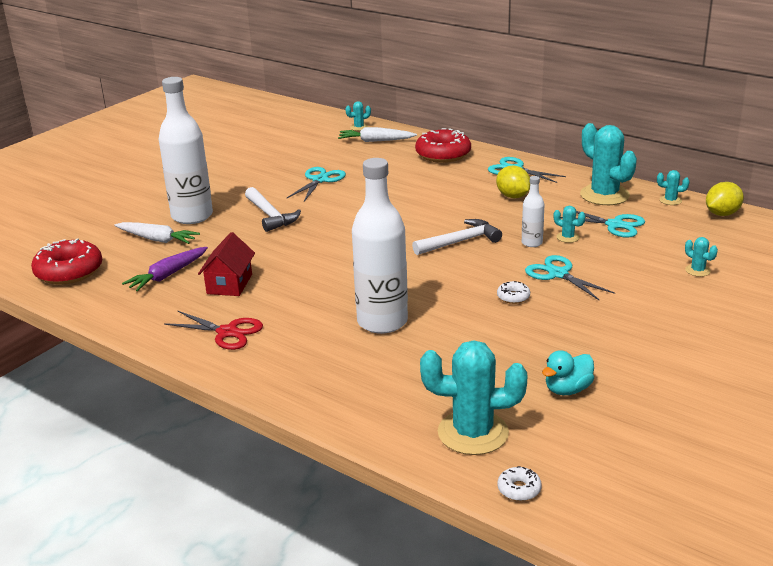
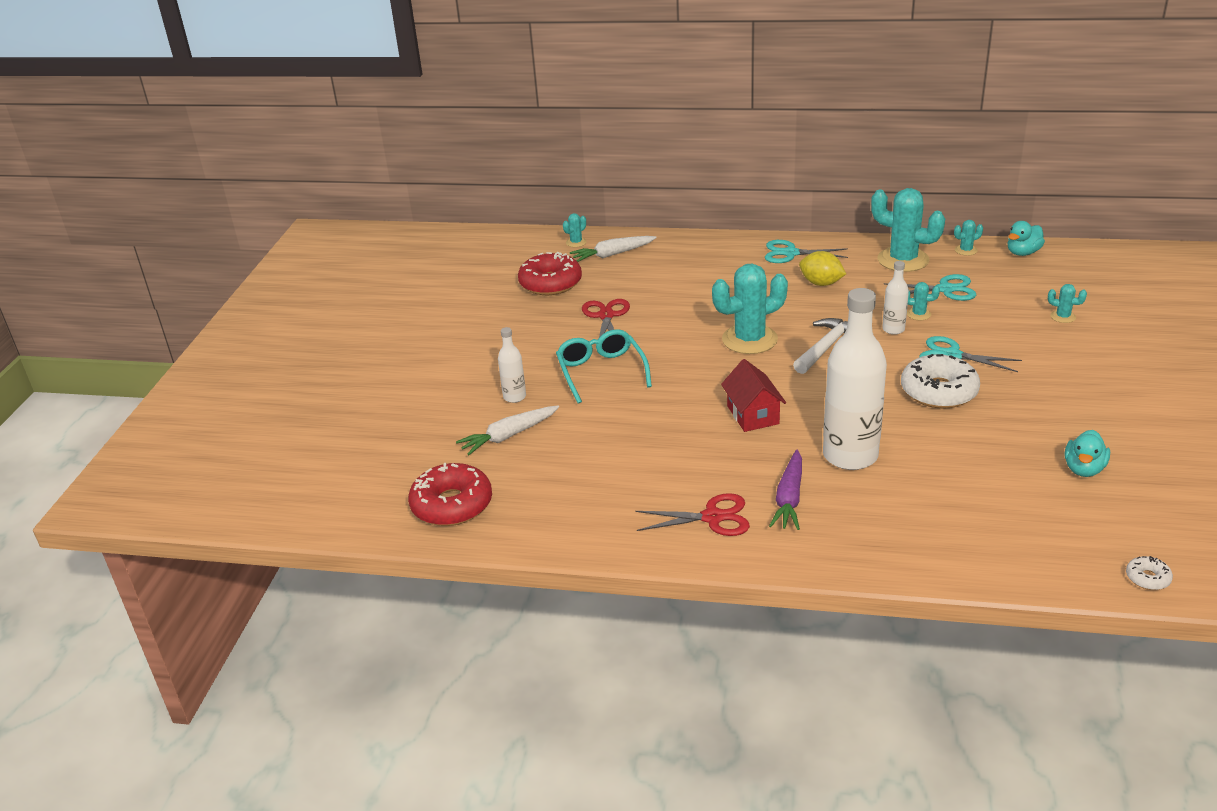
camera: 25 degrees left, 5 degrees up
white carrot [114,222,200,244] -> white carrot turned 150 degrees clockwise [456,405,559,455]
purple carrot [122,247,208,292] -> purple carrot moved to [769,450,802,530]
white bottle [159,77,213,224] -> white bottle [498,327,526,403], size x0.47
red house [198,232,255,296] -> red house moved to [721,359,786,432]
white hammer [245,187,301,232] -> turquoise glasses [556,329,652,404]
turquoise scissors [287,167,346,202] -> red scissors [582,299,630,338]
red donut [415,128,471,163] -> red donut moved to [518,252,582,295]
turquoise cactus [420,340,528,455] -> turquoise cactus moved to [712,264,788,354]
white donut [497,281,530,304] -> white donut [901,354,980,409], size x2.20
yellow lemon [706,182,744,216] -> turquoise duck [1008,221,1045,256]

